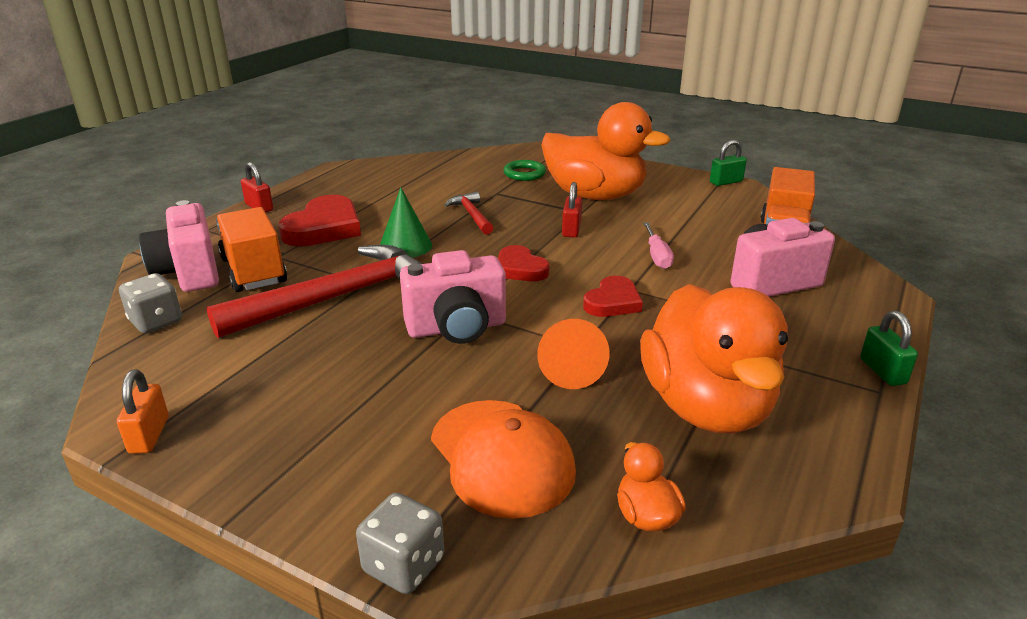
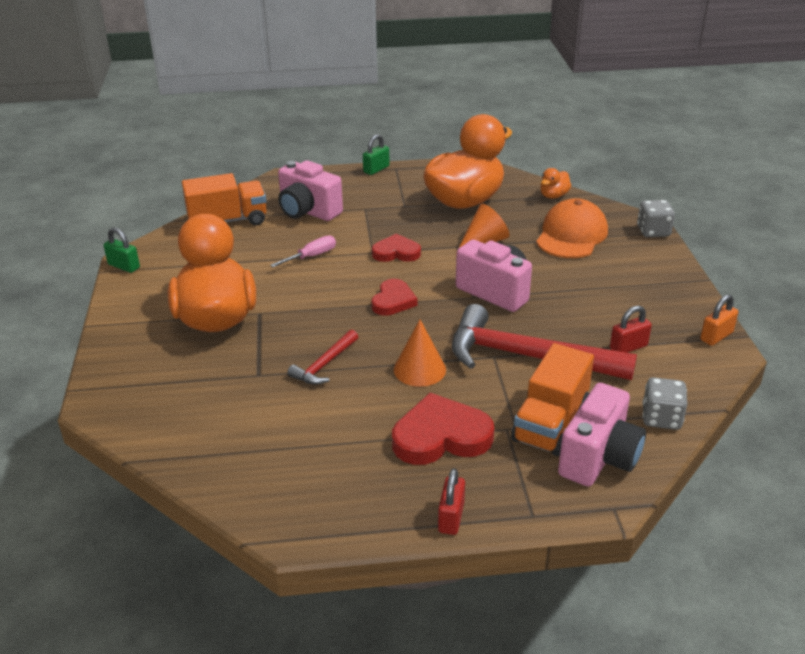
camera: 125 degrees left, 5 degrees up
green cone [380,187,432,258] -> orange cone [394,320,446,387]
green ring [504,160,546,181] -> none
red padlock [562,182,582,238] -> red padlock moved to [610,306,652,353]

